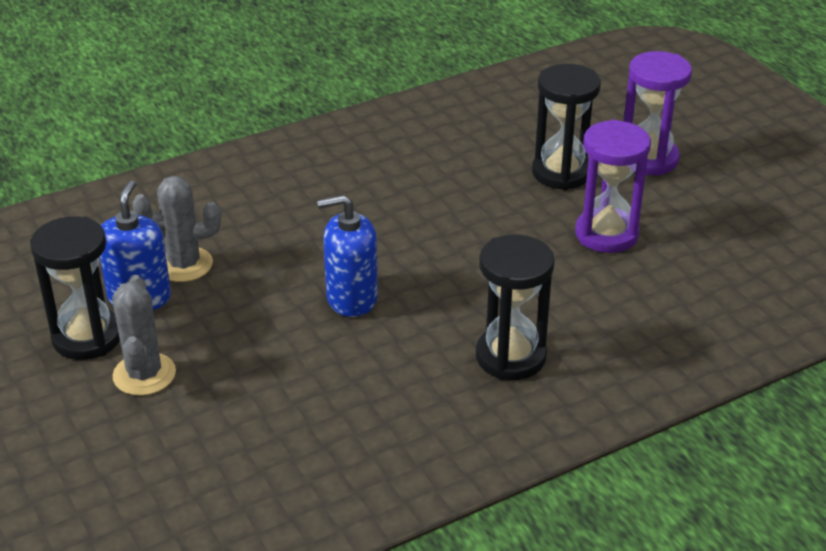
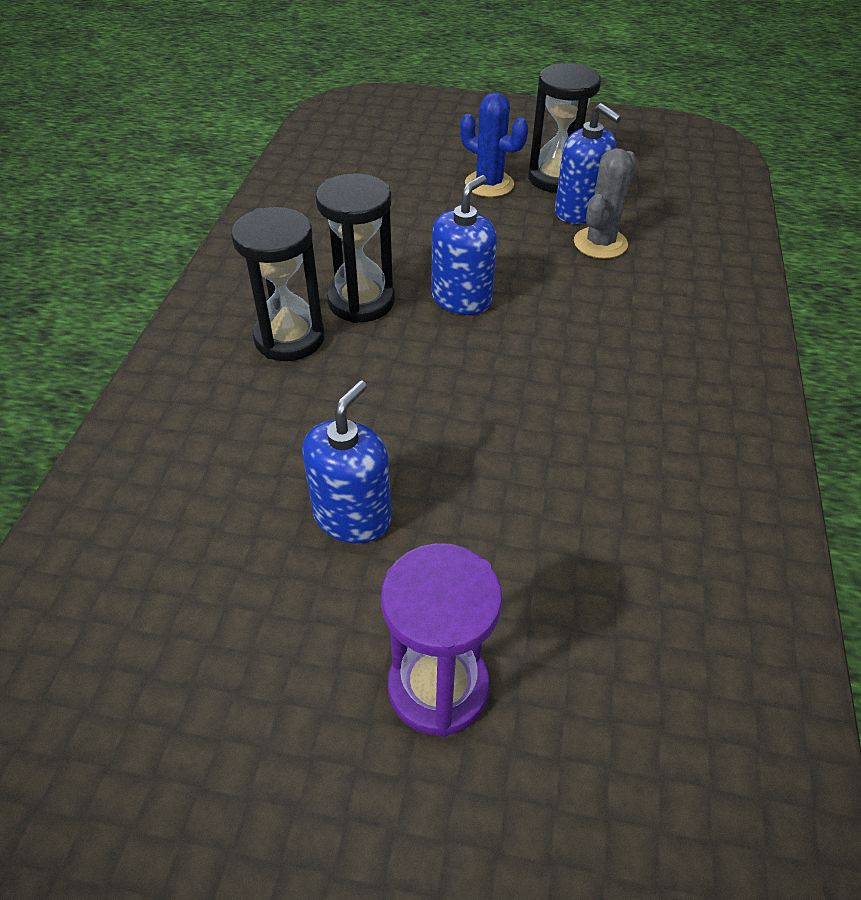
camera: 130 degrees right, 10 degrees up
grey cactus [112,275,176,396] -> blue cactus [460,92,528,197]
black hourglass [532,64,601,190] -> black hourglass moved to [316,173,395,323]
purple hourglass [575,120,651,253] -> blue soap dispenser [302,380,391,543]

